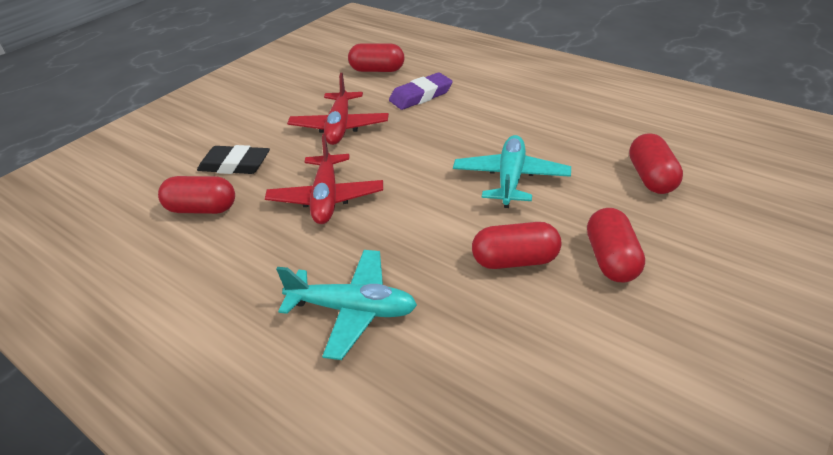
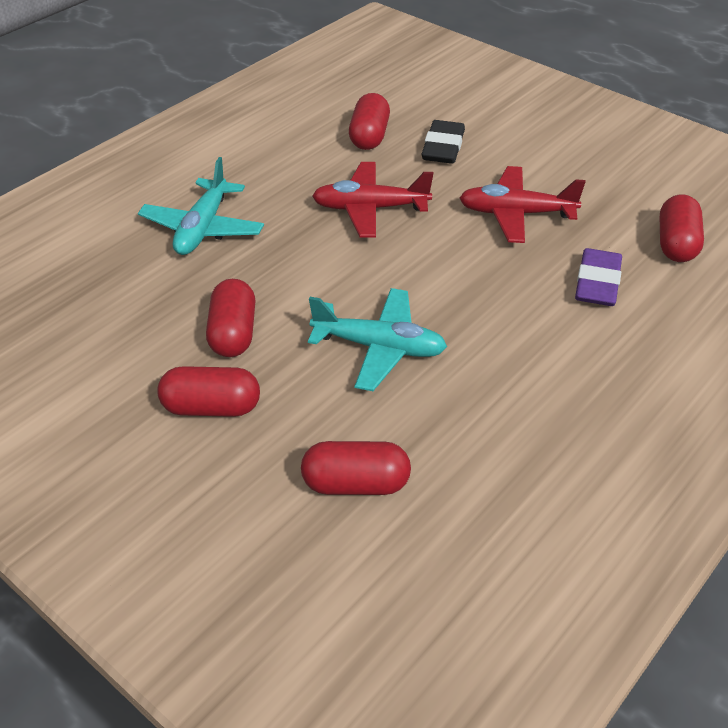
camera: 90 degrees right, 5 degrees up
purple eraser [389,73,453,110] -> purple eraser turned 45 degrees clockwise [575,248,622,306]

